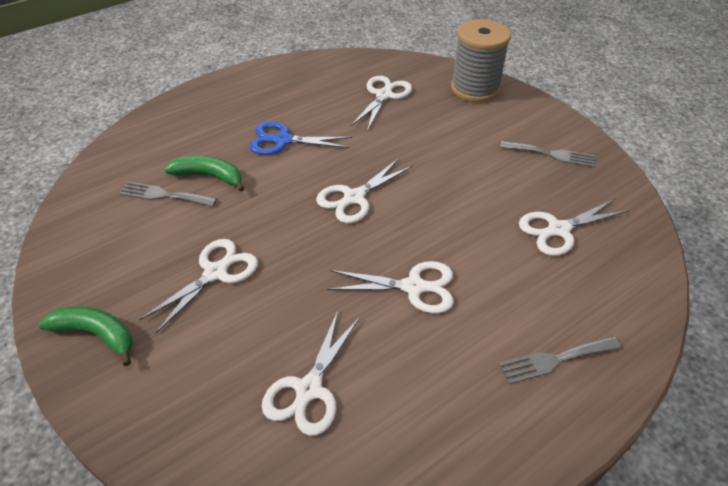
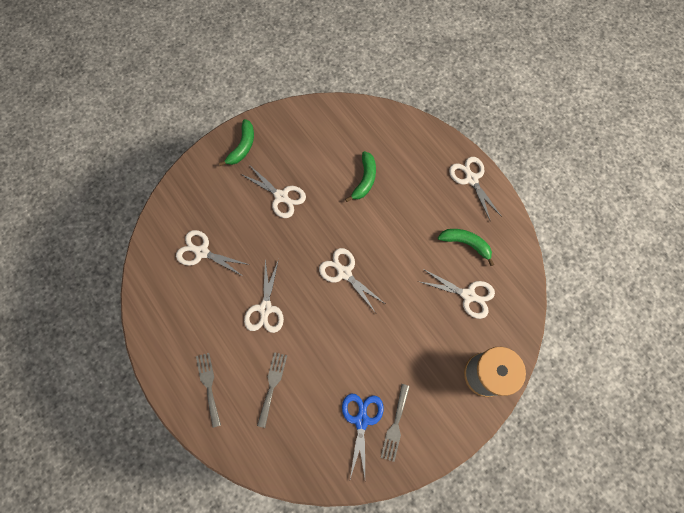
camera: 90 degrees right, 25 degrees up
grey fork [119,181,217,207] -> grey fork moved to [257,352,287,428]
blue scissors [250,122,352,155] -> blue scissors moved to [342,394,384,479]
white scissors [519,199,629,256] -> white scissors moved to [449,157,502,222]
none -> green banana [438,229,494,266]

